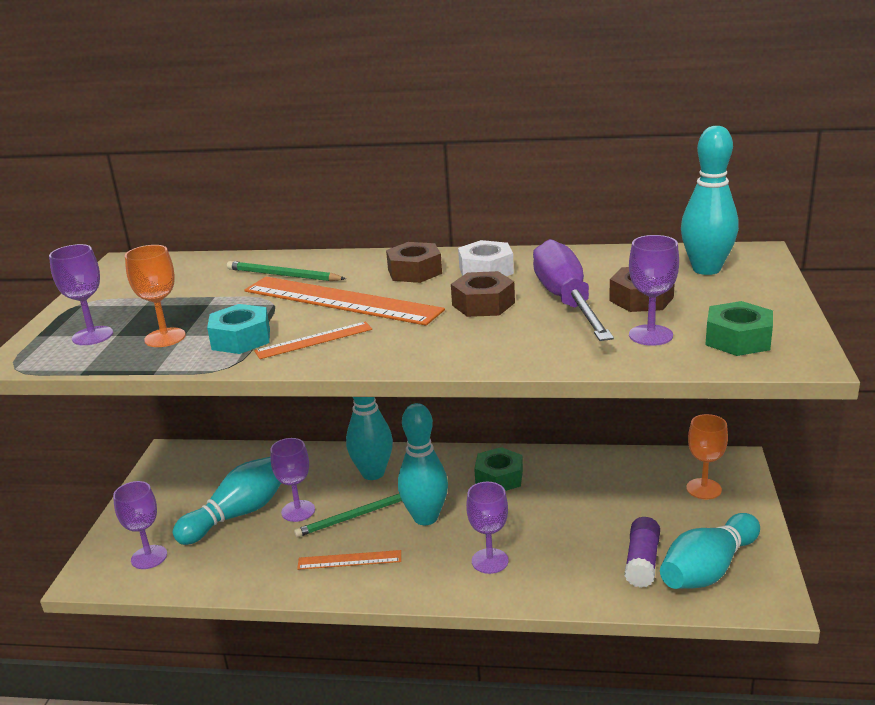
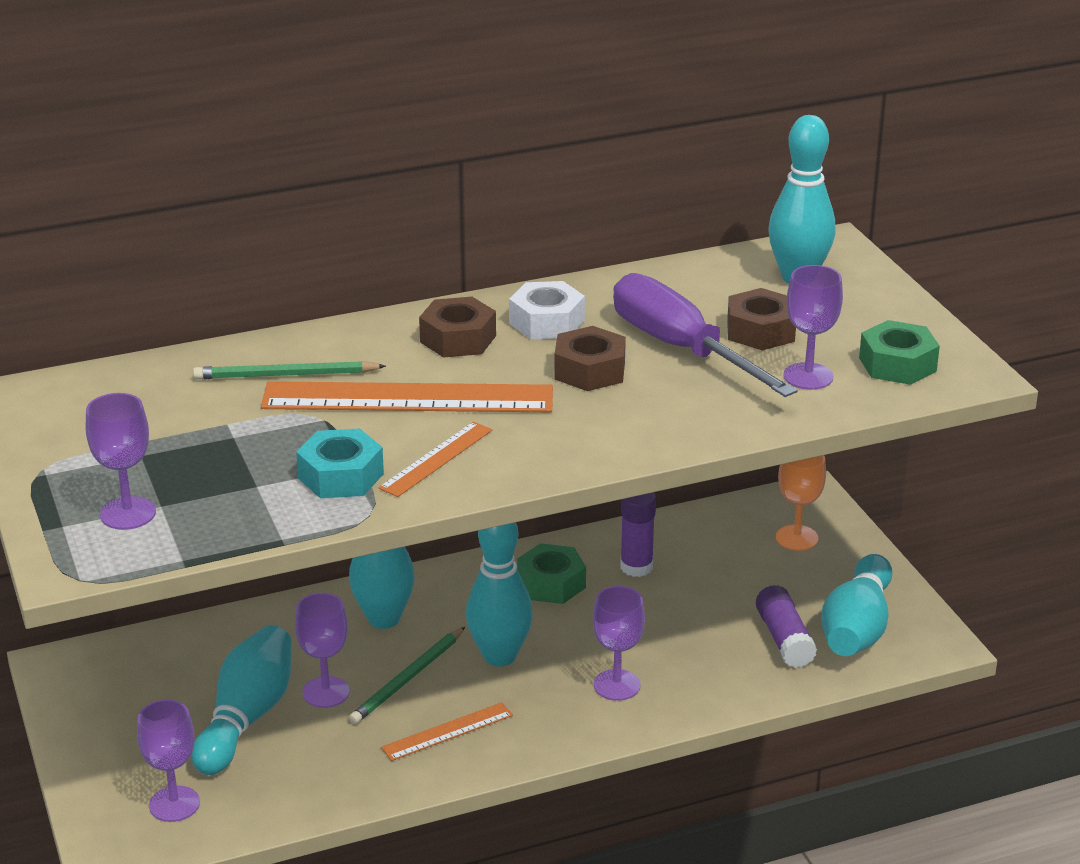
camera: 30 degrees left, 5 degrees up
orange goblet [125,245,186,347] -> none
none -> purple glue stick [620,492,656,577]

